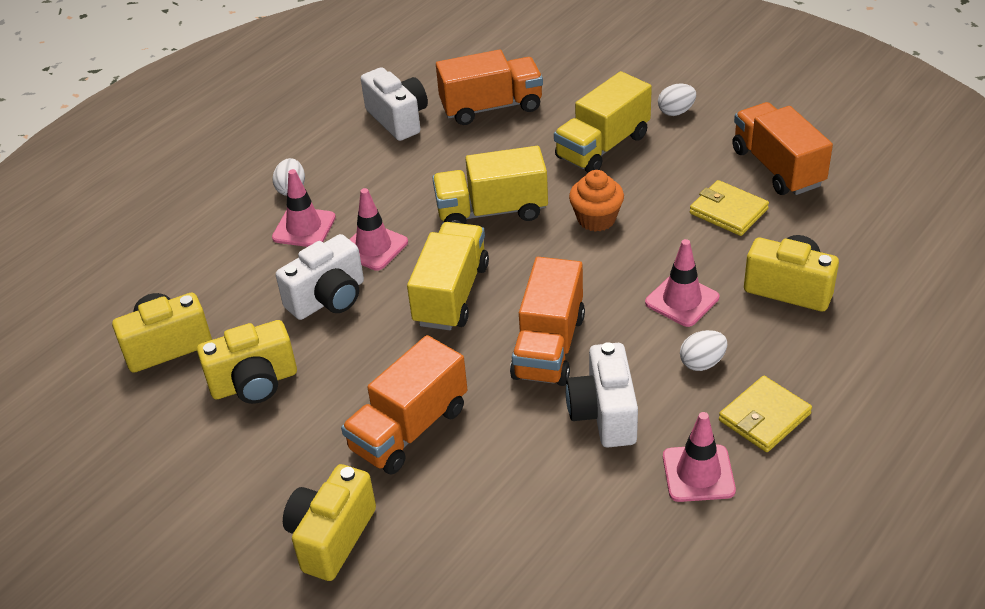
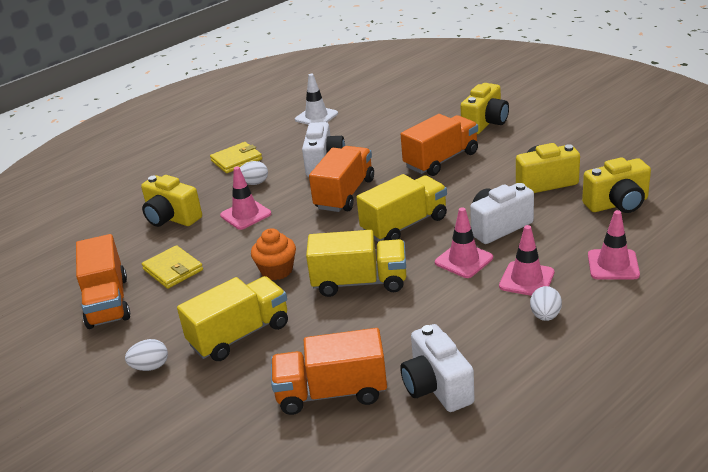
camera: 170 degrees left, 10 degrees down
yellow truck [407,222,489,330] -> yellow truck turned 150 degrees counterclockwise [356,174,447,242]
pink traffic cone [663,412,736,502] -> pink traffic cone moved to [588,210,640,280]
none -> white traffic cone [295,74,338,125]

